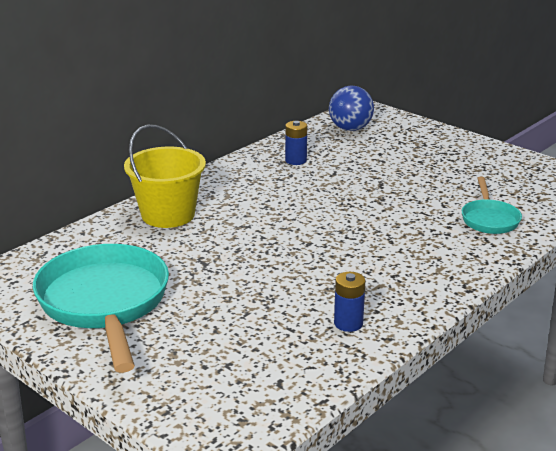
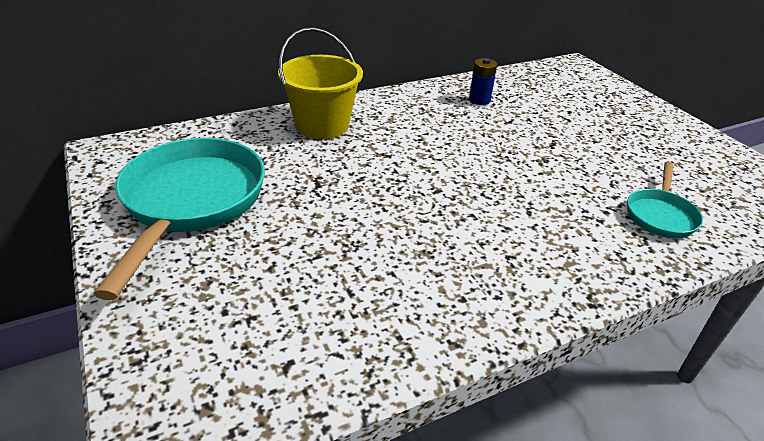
camera: 20 degrees right, 10 degrees up
blue ball [329,85,374,131] -> none
blue battery [334,272,366,332] -> none

